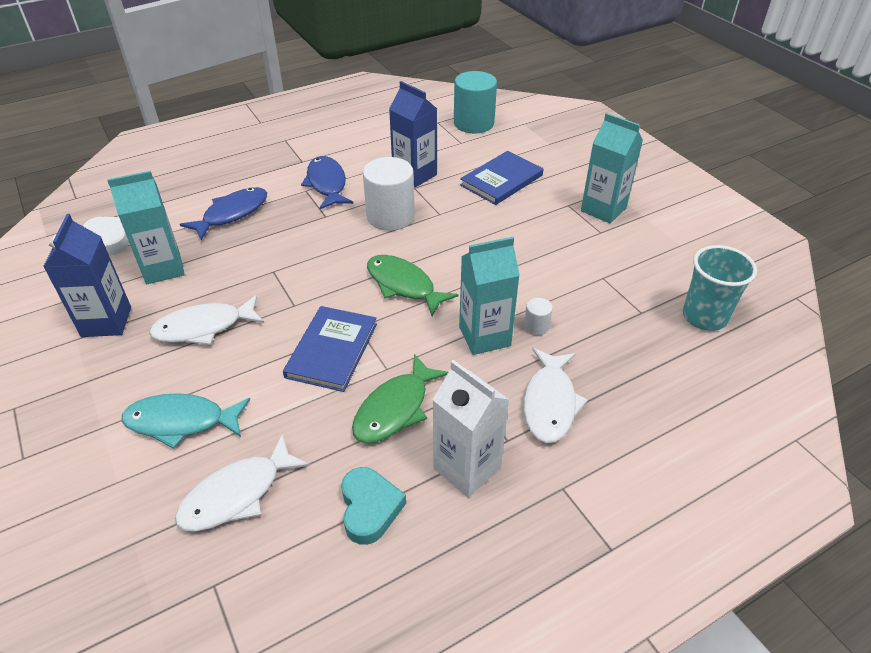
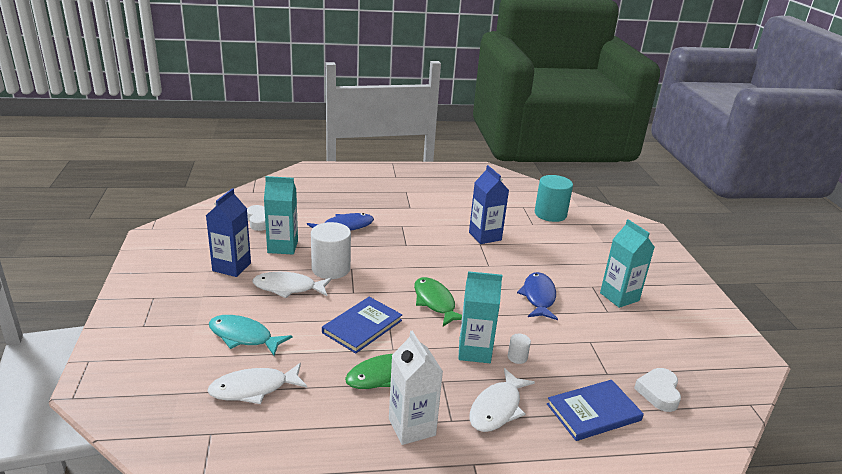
camera: 20 degrees right, 15 degrees down
blue fish [301,156,353,209] -> blue fish moved to [517,272,558,320]
turquoise heart [341,467,406,545] -> none
white cylinder [363,157,415,231] -> white cylinder moved to [311,222,351,279]
blue book [460,151,543,205] -> blue book moved to [547,380,644,441]
turquoise cup [683,245,757,331] -> white heart [634,368,681,412]

